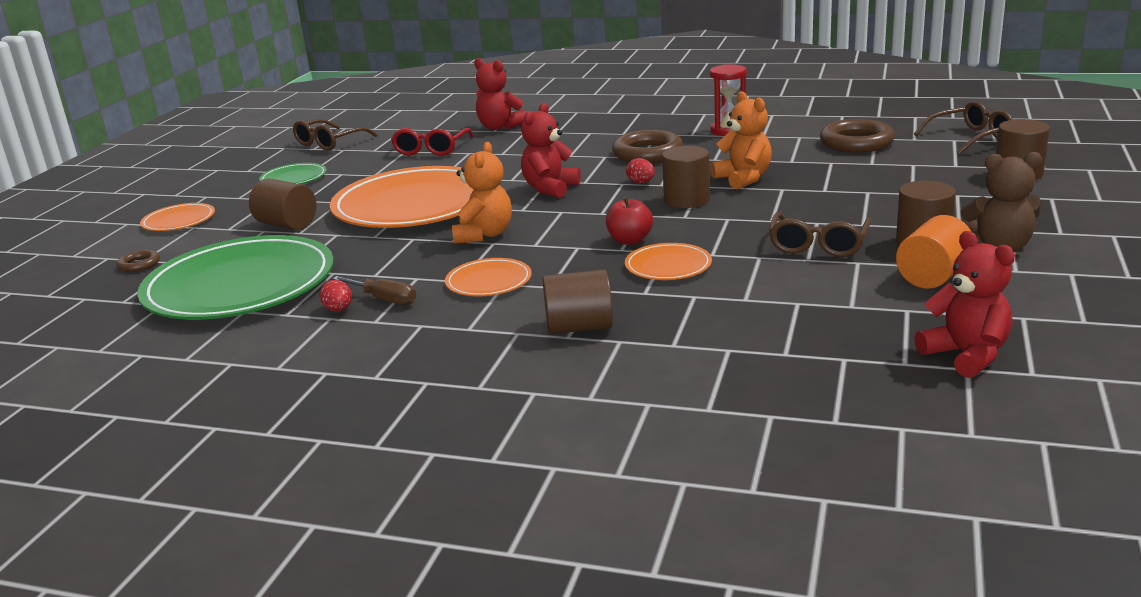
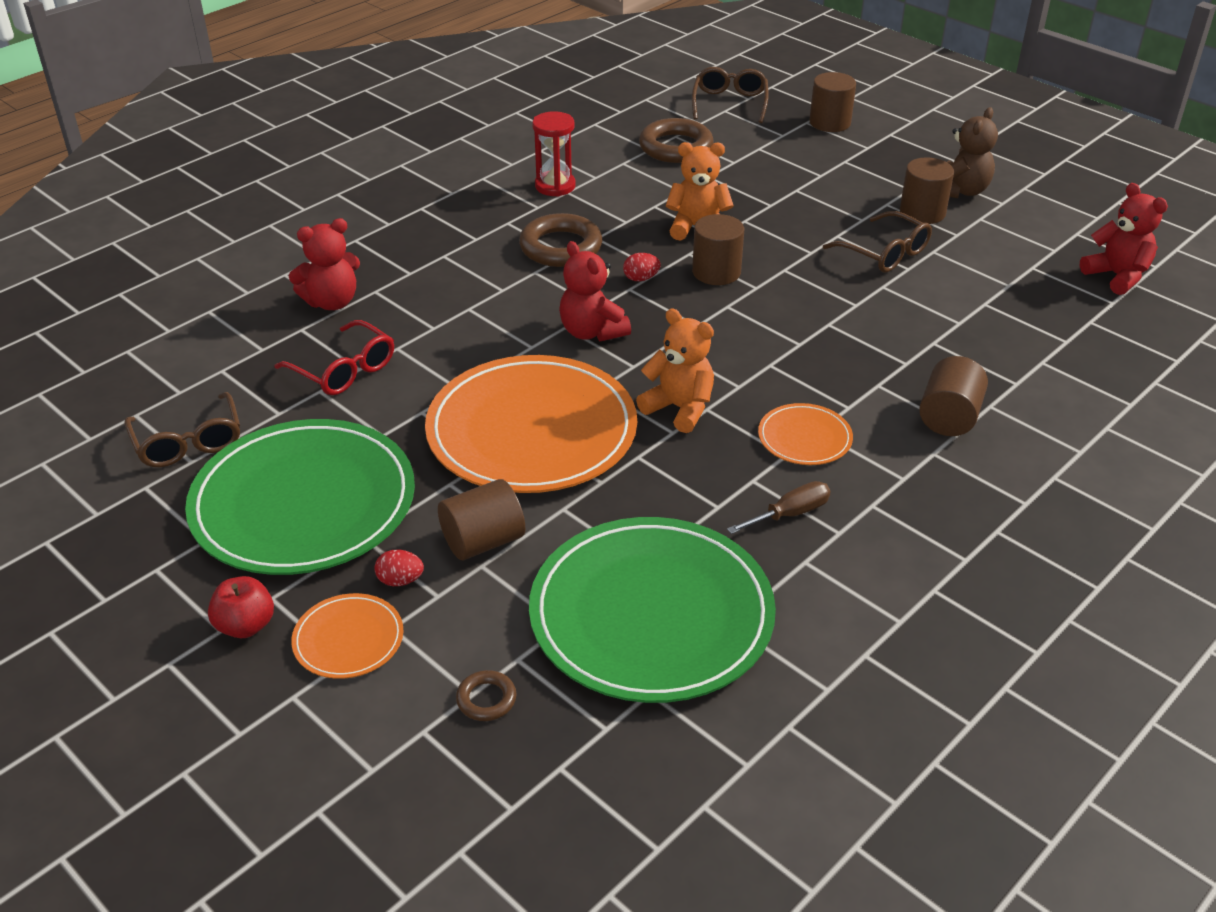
camera: 65 degrees left, 15 degrees up
green plate [259,163,327,184] -> green plate [185,419,415,575], size x2.25
red egg [320,280,352,312] -> red egg moved to [375,550,424,586]
red apple [606,196,653,245] -> red apple moved to [208,576,274,638]
orange plate [625,243,712,280] -> none
orange cylinder [896,215,971,288] -> none
red teddy bear [914,231,1015,378] -> red teddy bear turned 60 degrees clockwise [1080,183,1168,295]

